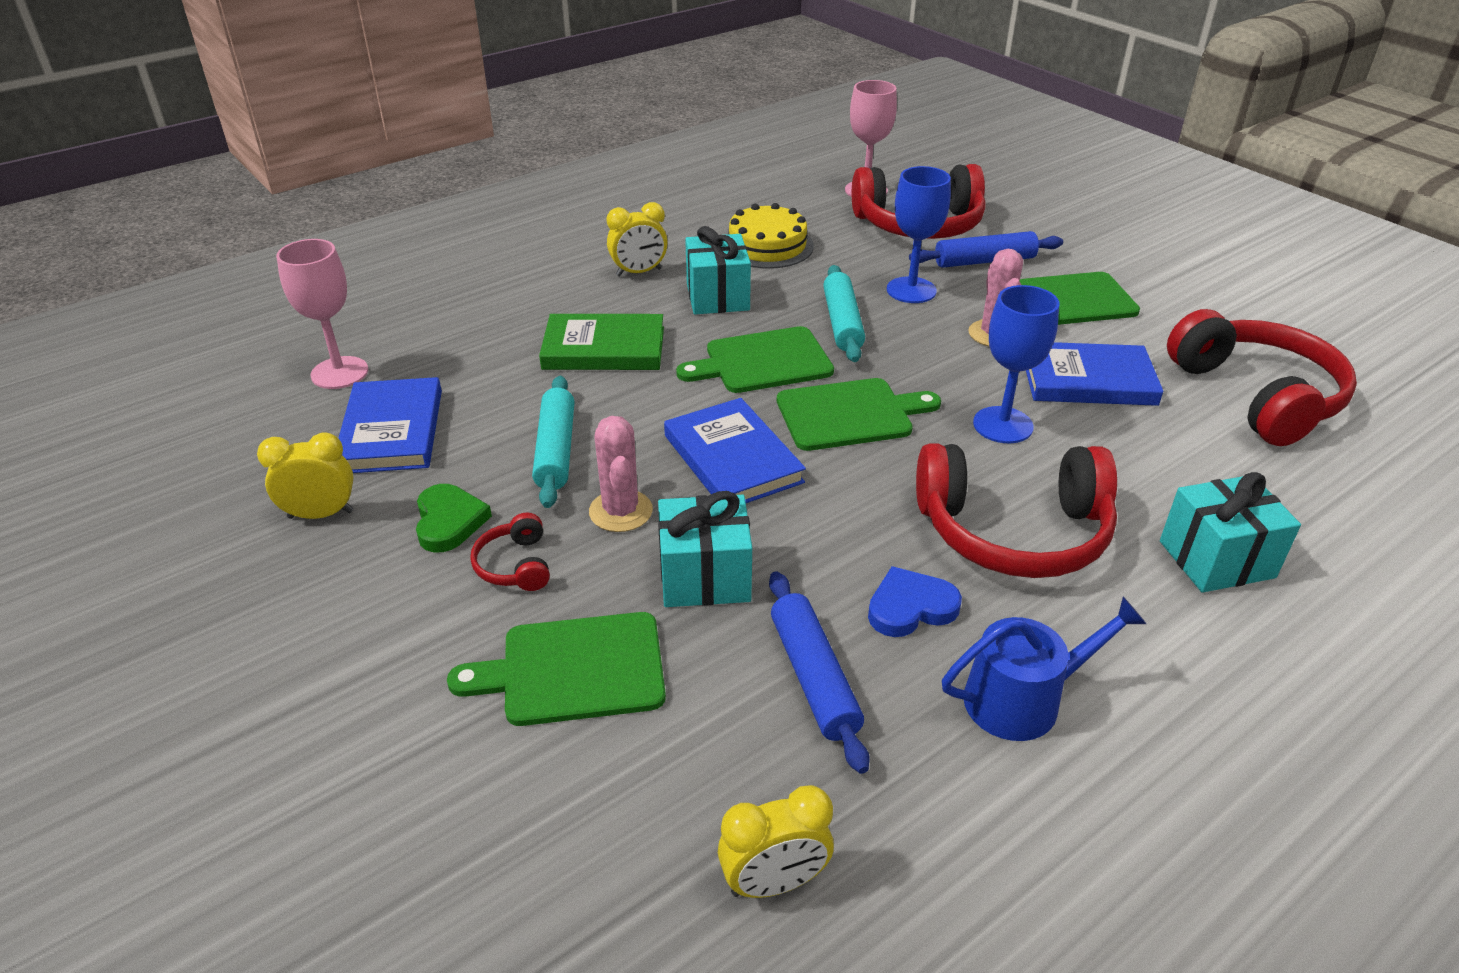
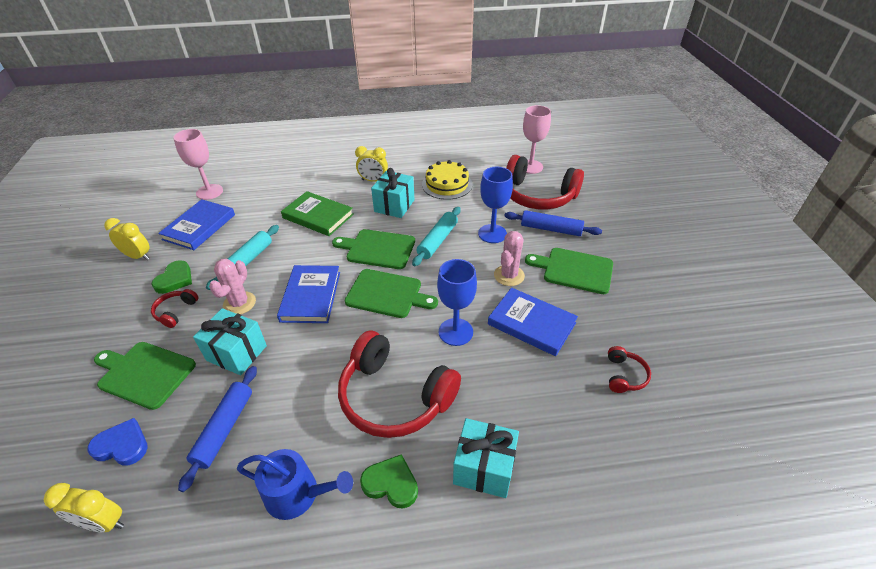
camera: 30 degrees right, 5 degrees up
blue heart [868,566,962,637] -> blue heart moved to [87,418,148,466]
red headphones [1167,309,1357,446] -> red headphones [608,346,651,393], size x0.43
none -> green heart [360,454,418,509]

